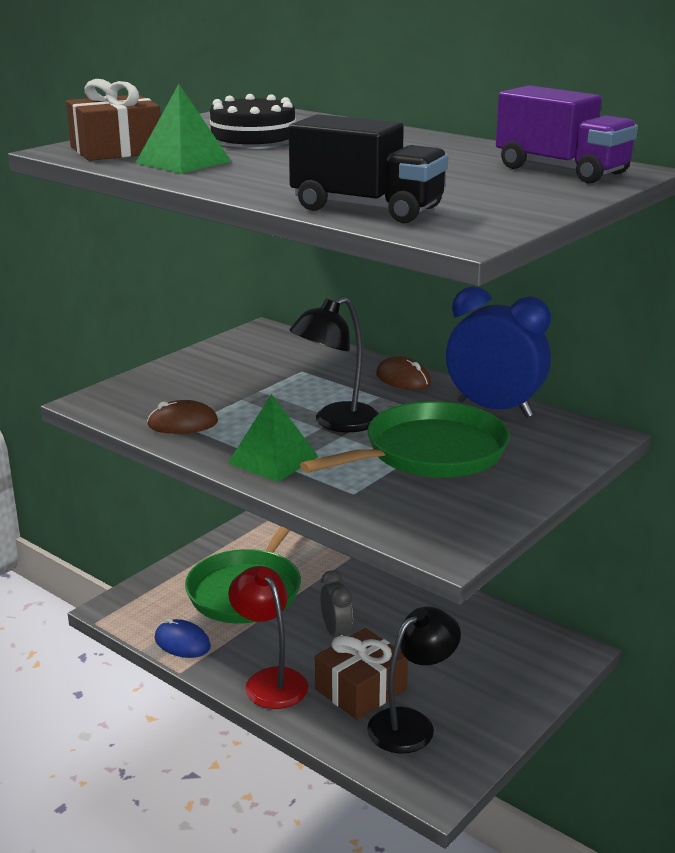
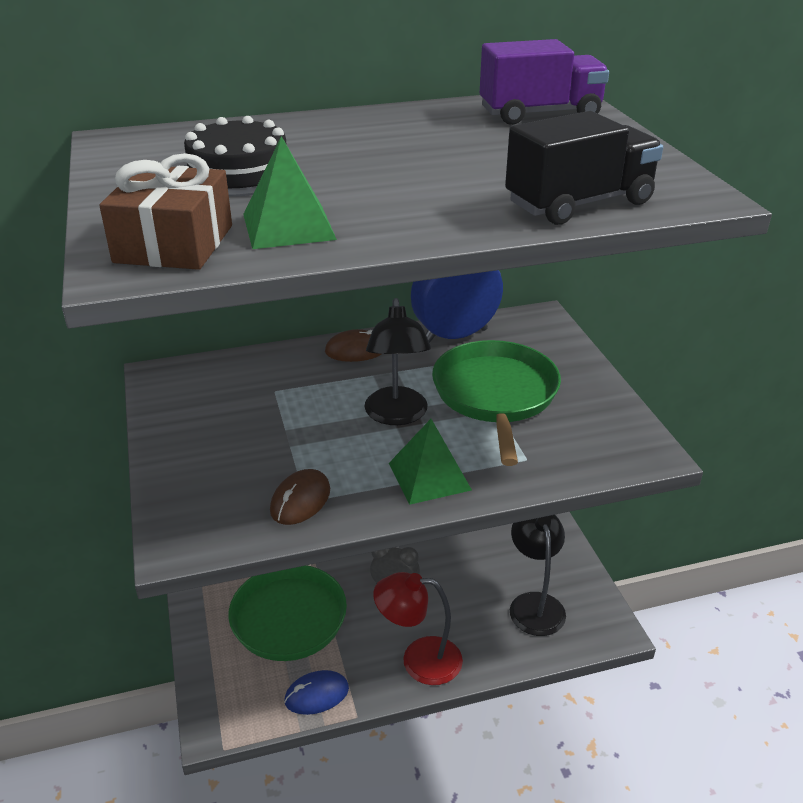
camera: 55 degrees left, 10 degrees up
brown gift [315,628,408,720] -> none

